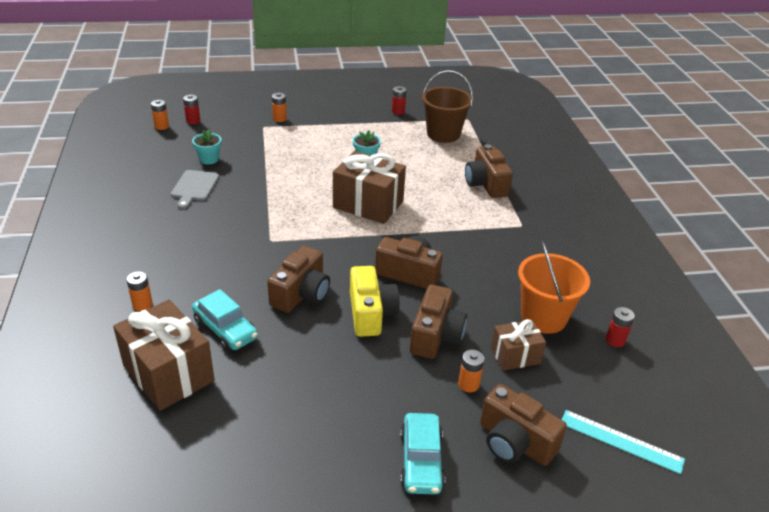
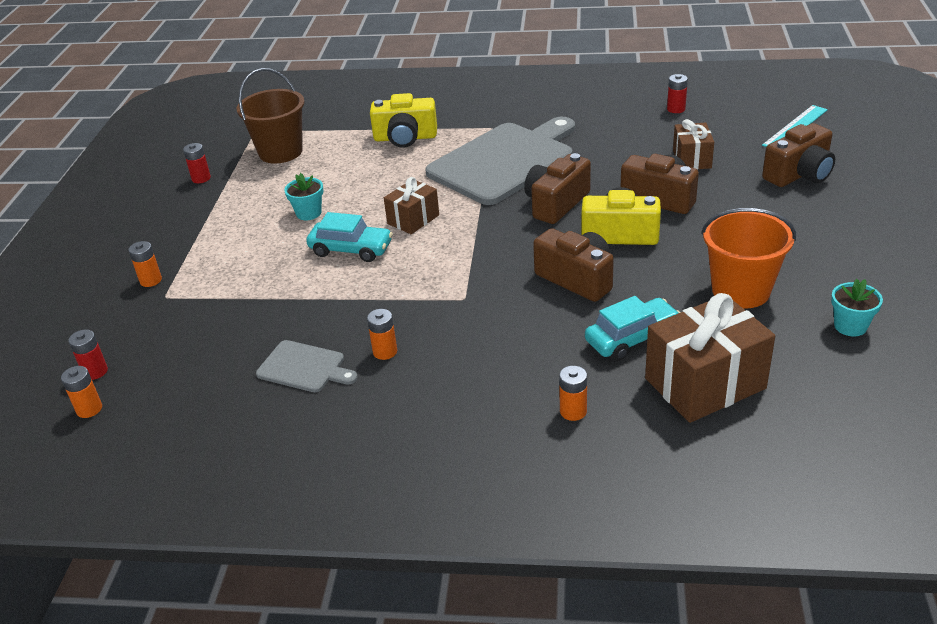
camera: 70 degrees left, 0 degrees up
turquoise flower pot [192,129,221,165] -> turquoise flower pot moved to [831,279,883,336]
brown gift [333,151,406,224] -> brown gift [384,177,439,234], size x0.57
turquoise car [400,413,445,495] -> turquoise car moved to [306,212,393,262]
orange battery [458,350,484,392] -> orange battery moved to [367,309,397,360]
brown camera [465,144,513,198] -> yellow camera [370,93,437,148]
orange bucket [518,241,590,334] -> orange bucket moved to [701,208,796,309]
none -> grey cutting board [425,117,575,205]

